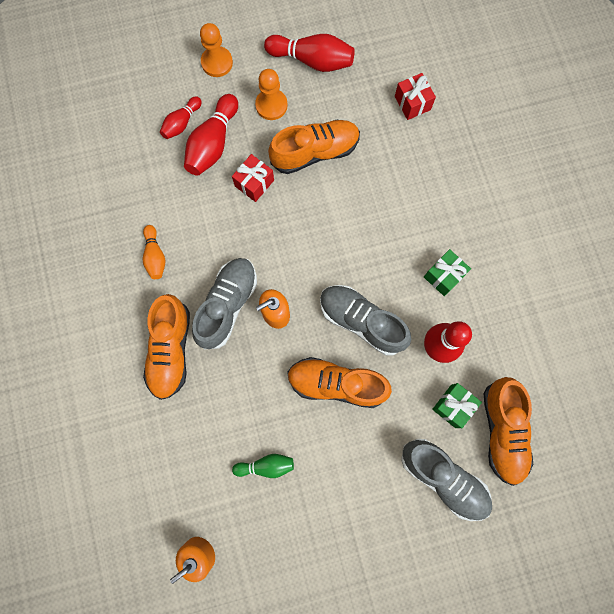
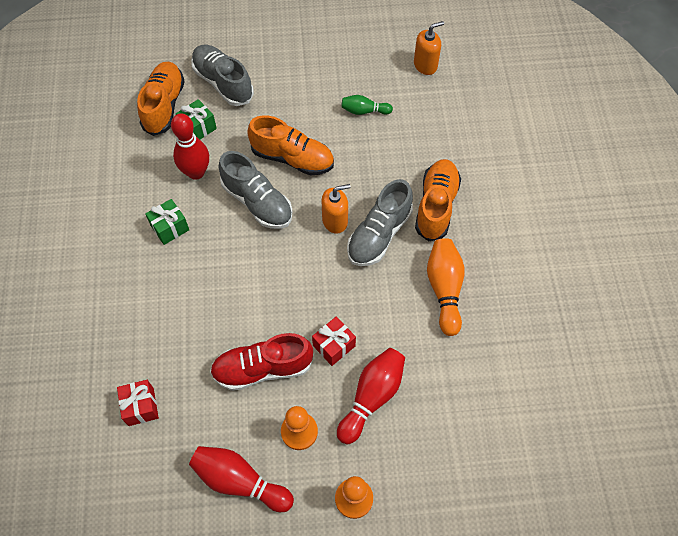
camera: 170 degrees left, 15 degrees down
orange bowling pin [143,225,165,279] -> orange bowling pin [427,238,465,336], size x1.68
red bowling pin [160,96,202,139] -> none
orange shoe [268,120,360,174] -> red shoe [210,333,313,391]

